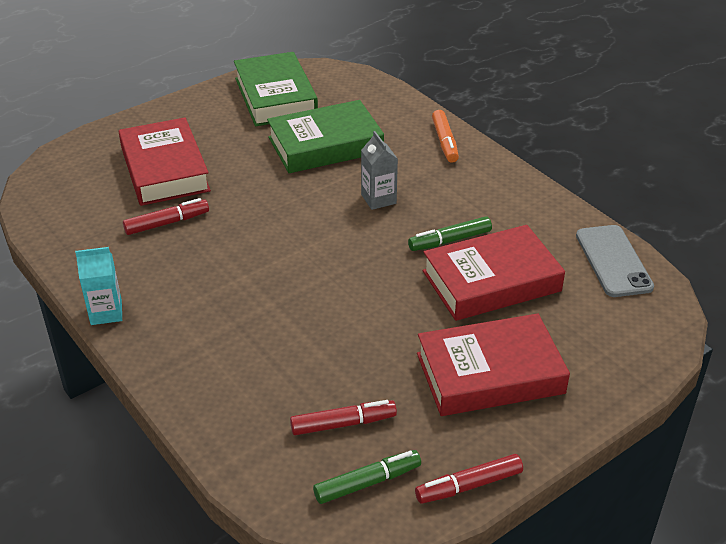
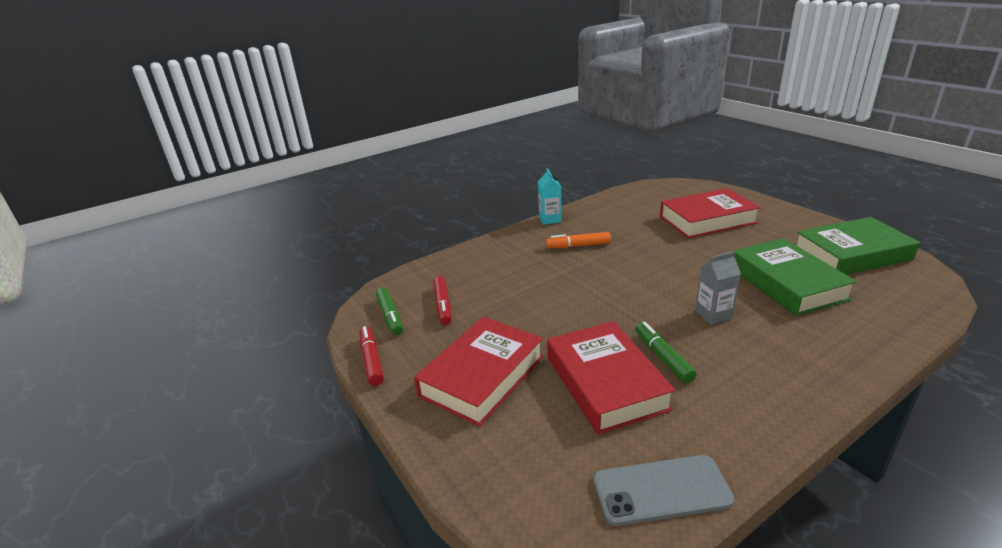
camera: 95 degrees right, 10 degrees down
red marker [123,198,209,235] -> none
red book [417,314,570,416] -> red book turned 45 degrees clockwise [414,317,544,426]
orange marker [432,110,459,163] -> orange marker moved to [546,232,611,248]

